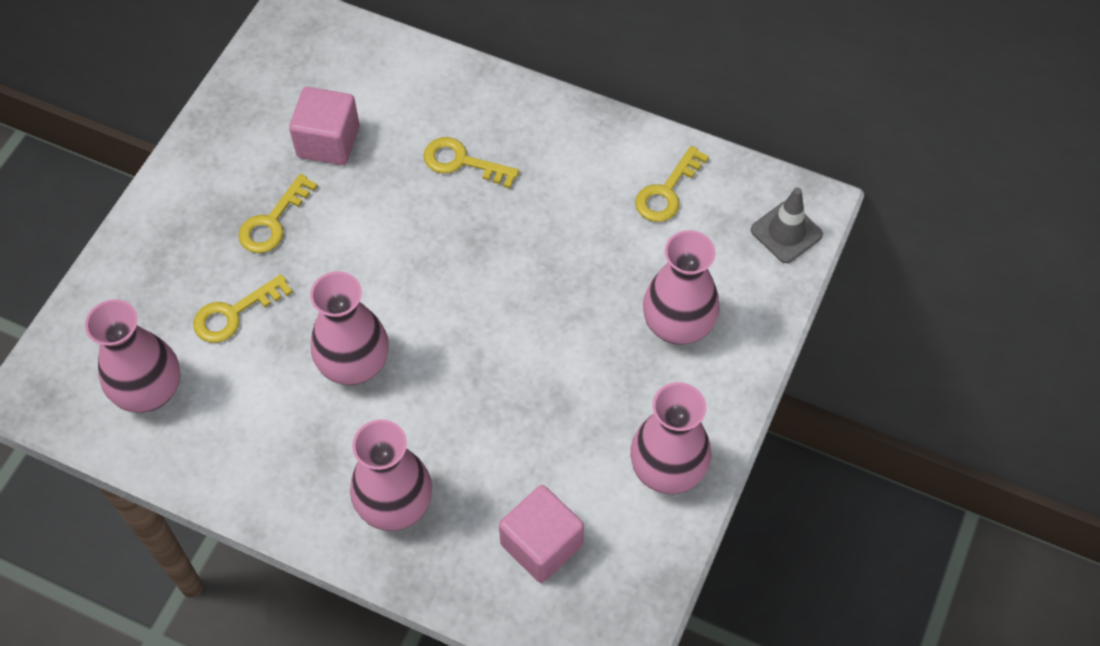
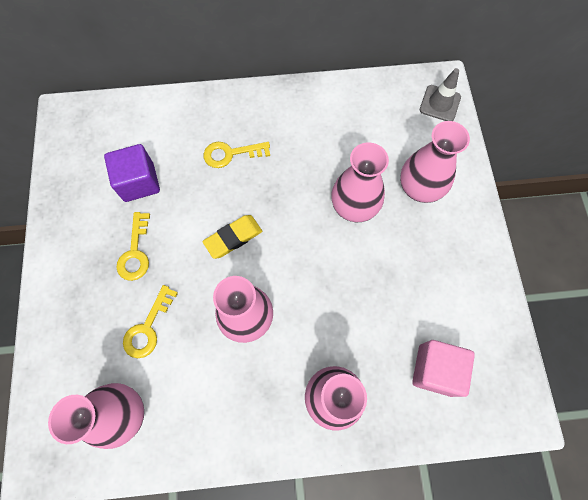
camera: 30 degrees left, 10 degrees up
pink cube [289,87,360,165] -> purple cube [104,144,160,202]
pink vase [630,382,711,494] -> pink vase moved to [331,142,389,222]
yellow key [635,146,709,222] -> none
none -> yellow eraser [202,215,262,259]

